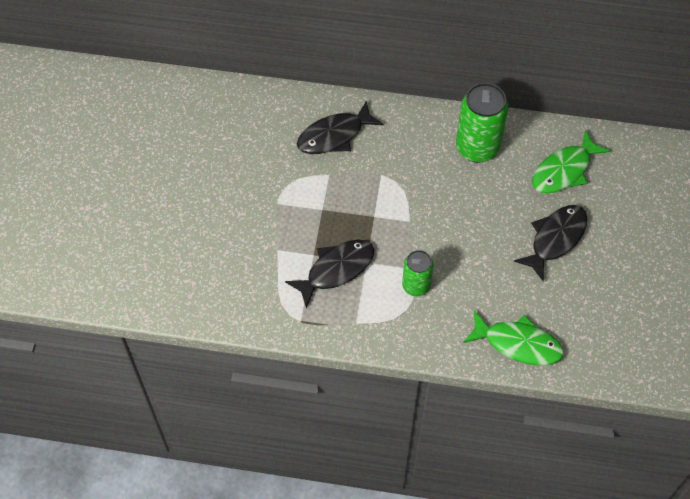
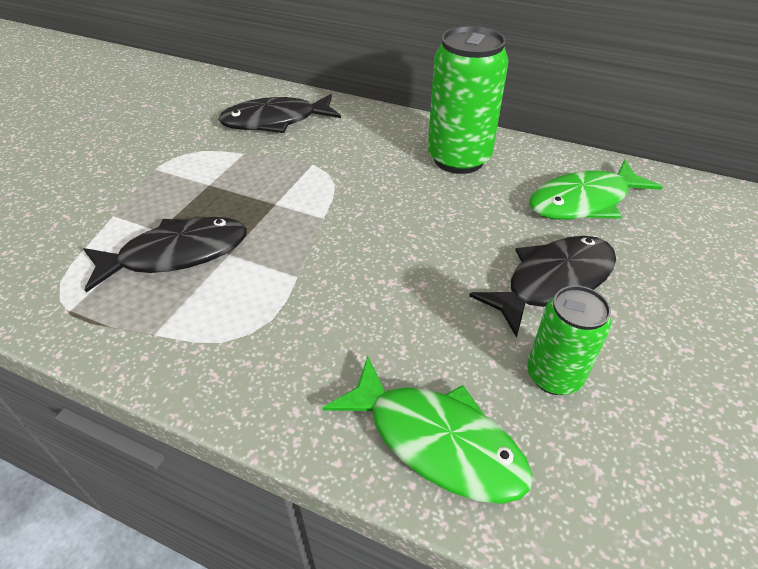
camera: 15 degrees right, 15 degrees down
green can [402,250,433,296] -> green can moved to [527,286,611,395]

